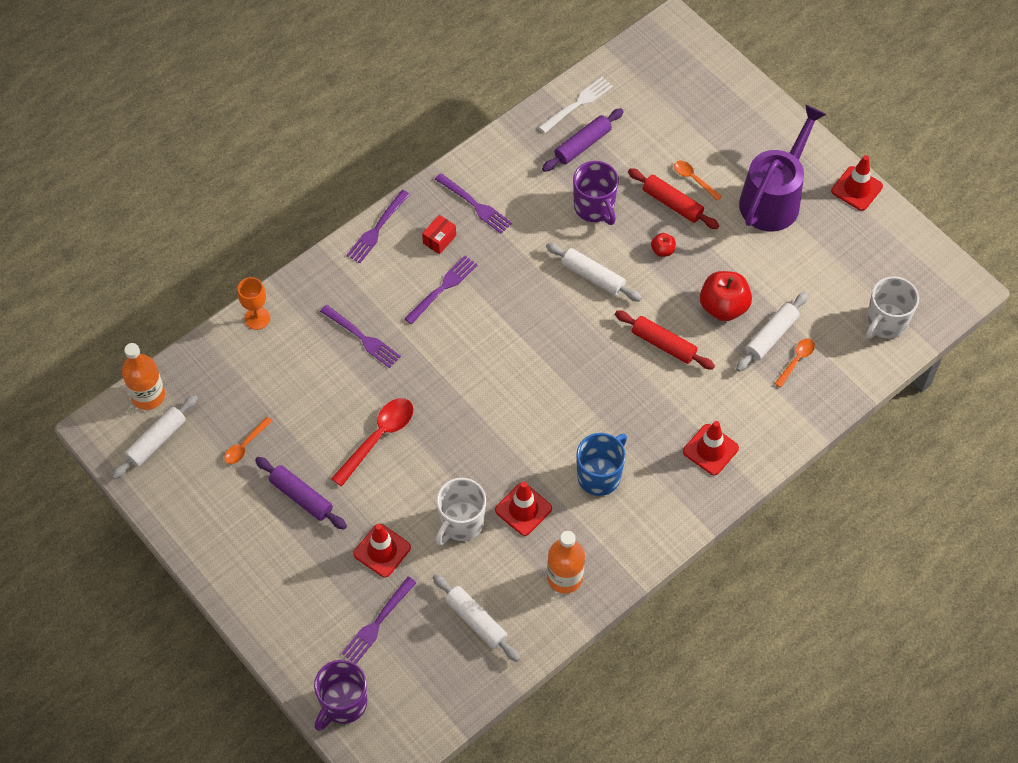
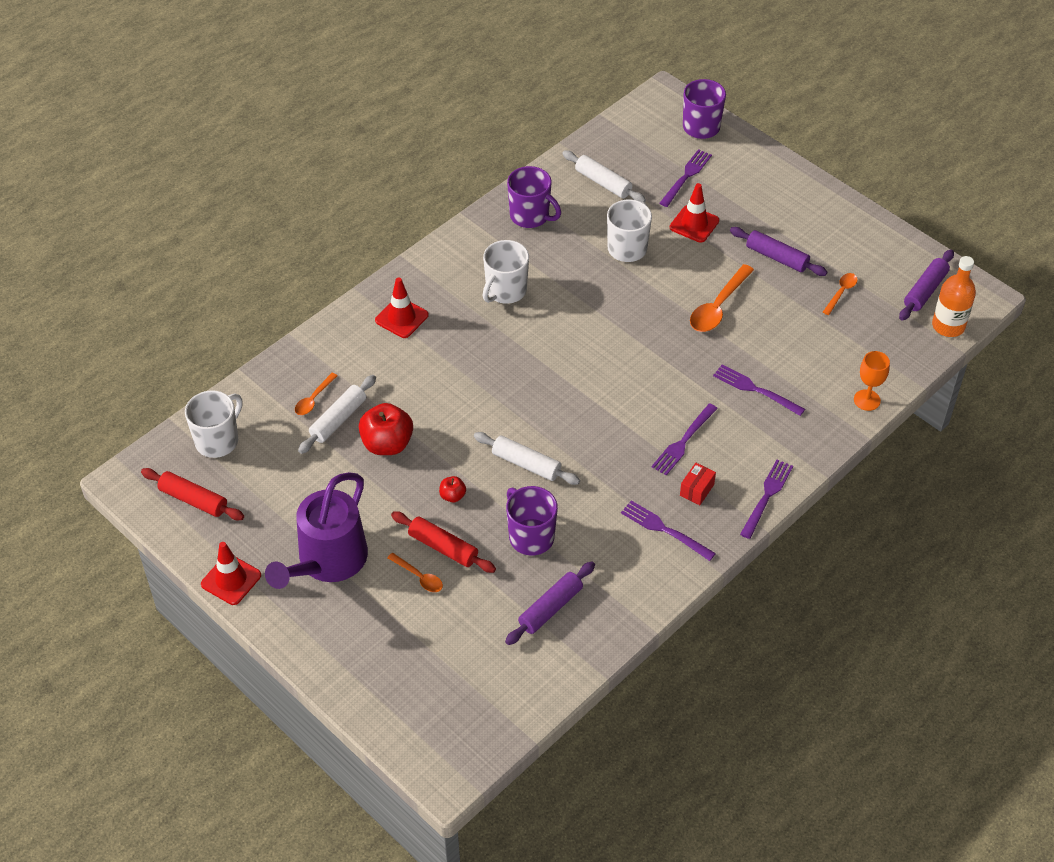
camera: 175 degrees right, 10 degrees down
white rolling pin [112,395,198,479] -> purple rolling pin [899,249,954,321]
red spoon [331,398,413,487] -> orange spoon [690,264,754,332]
red traffic cone [495,482,552,536] -> none
white fork [539,77,613,133] -> none
orange bottle [547,531,585,593] -> purple mug [507,166,561,228]
blue mug [576,433,627,496] -> white mug [483,240,529,304]
red rolling pin [615,310,715,370] -> red rolling pin moved to [141,468,244,520]

